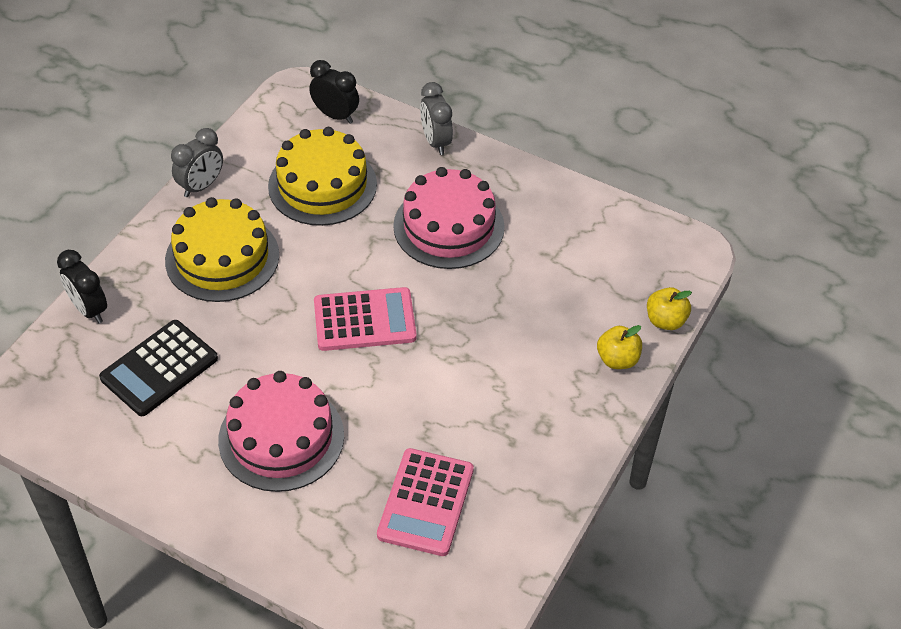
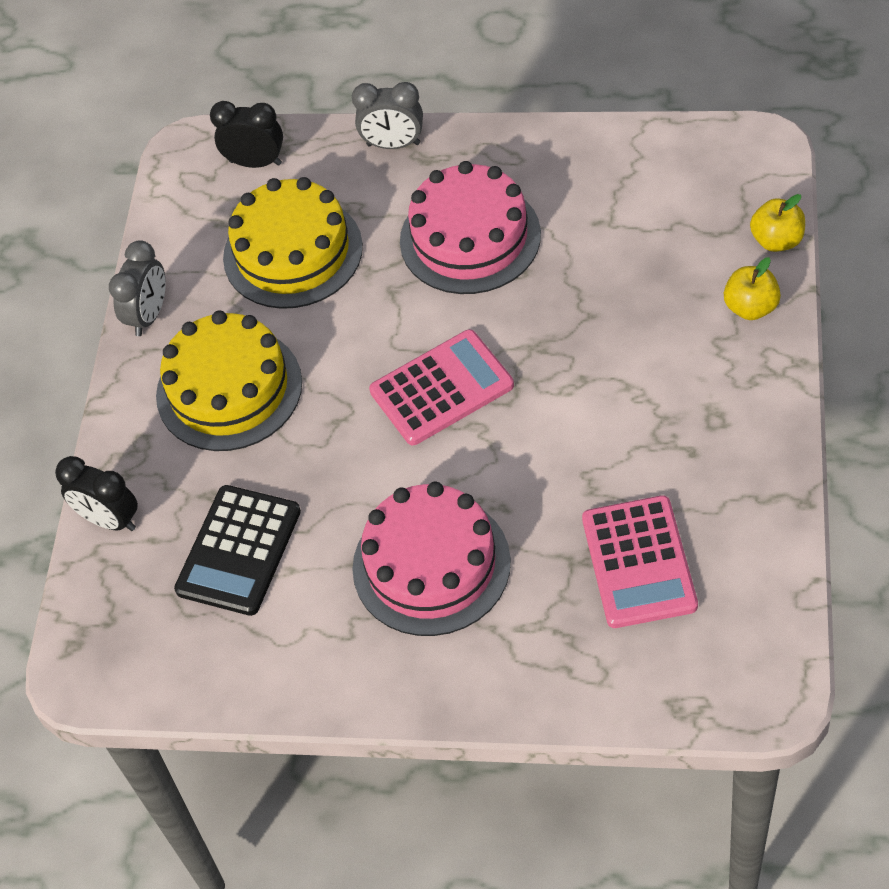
camera: 15 degrees left, 5 degrees up
grey clock [420,82,453,155] -> grey clock turned 45 degrees counterclockwise [352,82,423,149]

